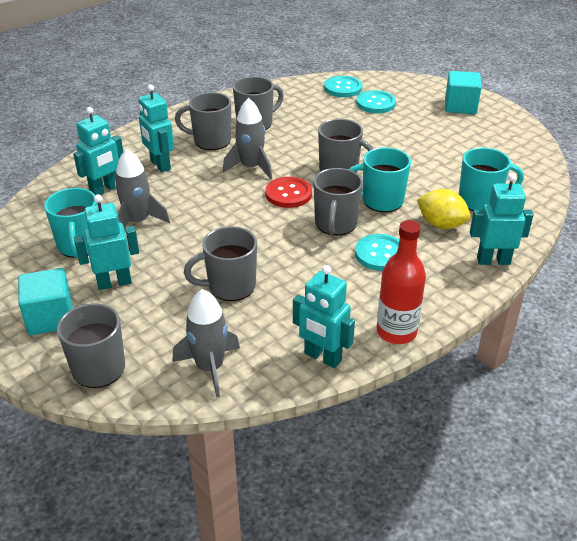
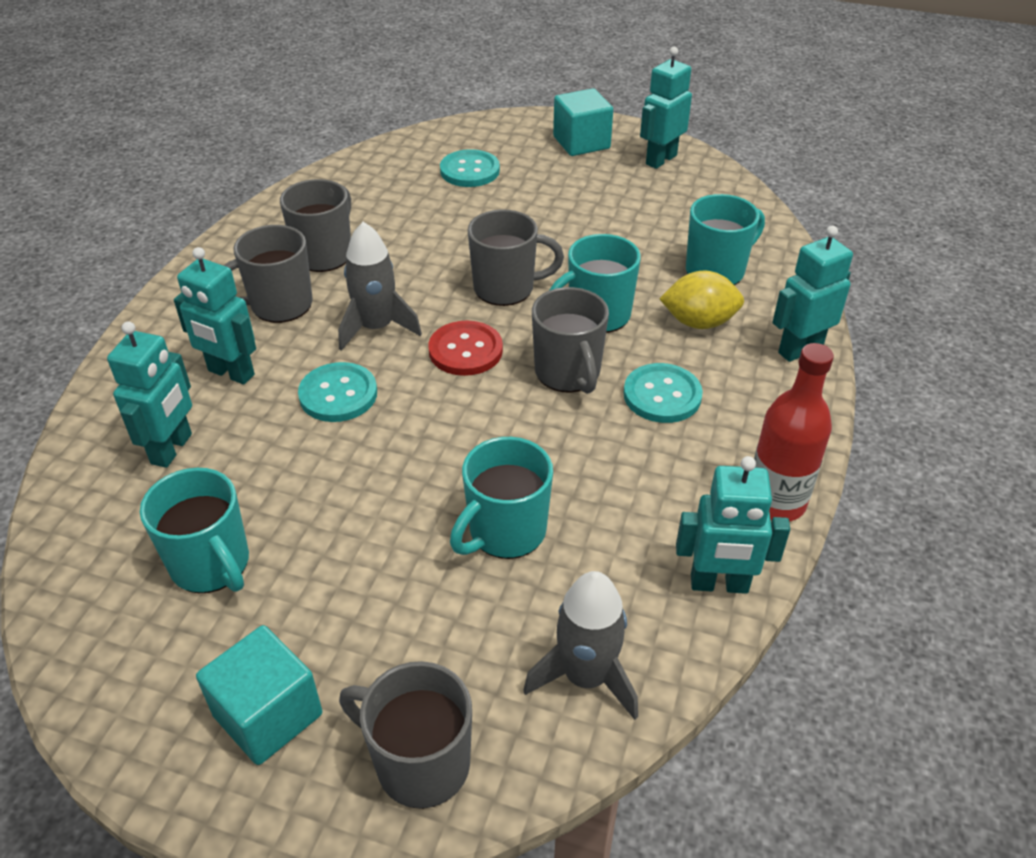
camera: 30 degrees left, 5 degrees up
turquoise robot [74,194,139,290] -> turquoise robot moved to [640,47,692,169]
grey rocket [115,149,170,229] -> none
grey mug [184,226,257,301] -> turquoise mug [450,437,553,559]
turquoise button [324,76,362,97] -> turquoise button moved to [298,362,377,422]

